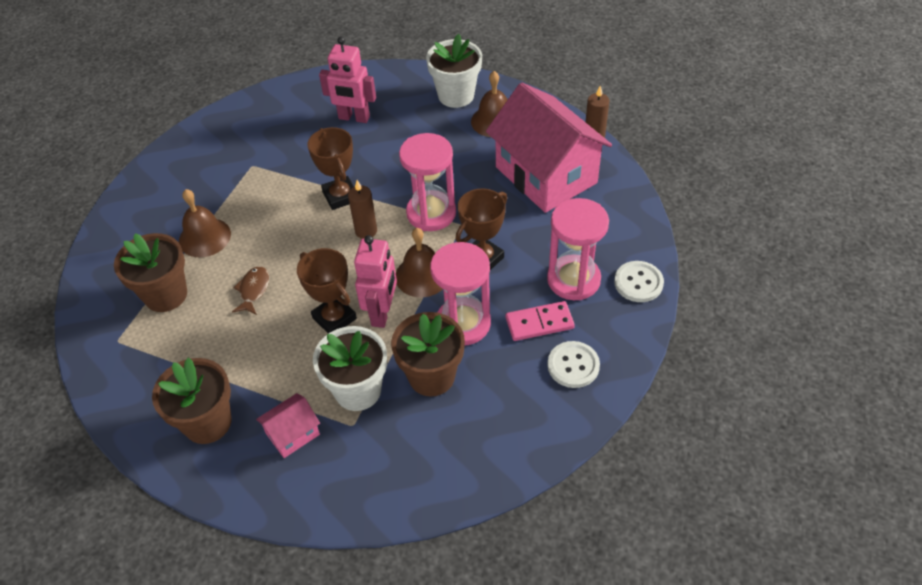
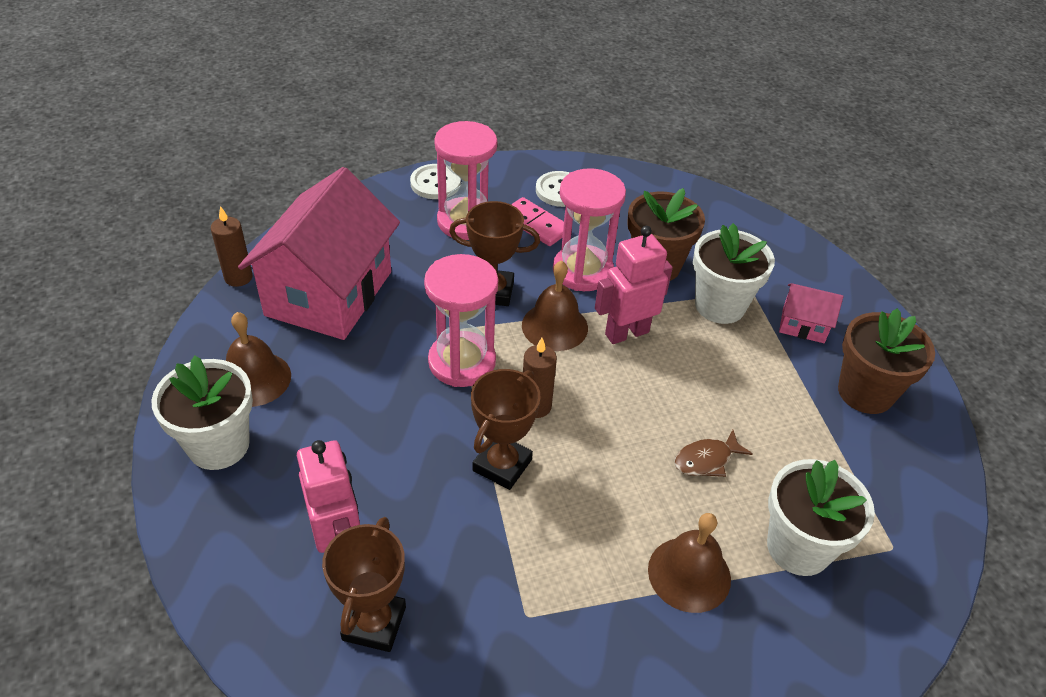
camera: 130 degrees left, 5 degrees down
brown flower pot [114,233,187,312] -> white flower pot [767,459,875,576]
brown trophy [297,248,357,334] -> brown trophy moved to [322,517,406,652]

